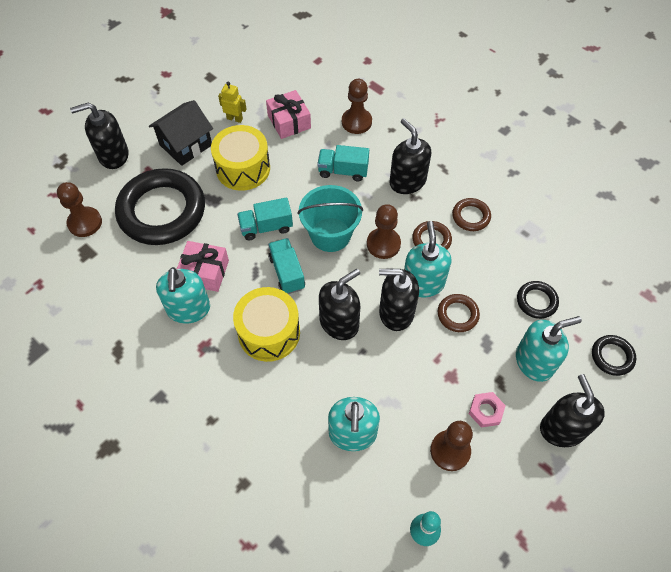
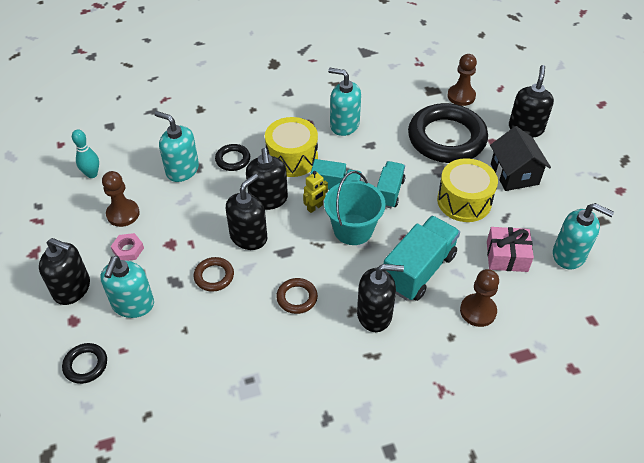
camera: 120 degrees right, 10 degrees down
pink gift [177,241,229,292] -> none
yellow robot [218,82,247,123] -> yellow robot moved to [303,171,328,213]
turquoise truck [317,145,369,181] -> turquoise truck [384,216,460,301], size x1.64
brown pawn [367,204,401,259] -> none
turquoise soap dispenser [404,221,451,297] -> turquoise soap dispenser moved to [553,203,614,270]
brown ring [452,198,491,231] -> none
black ring [517,281,559,319] -> black ring moved to [215,144,250,171]

